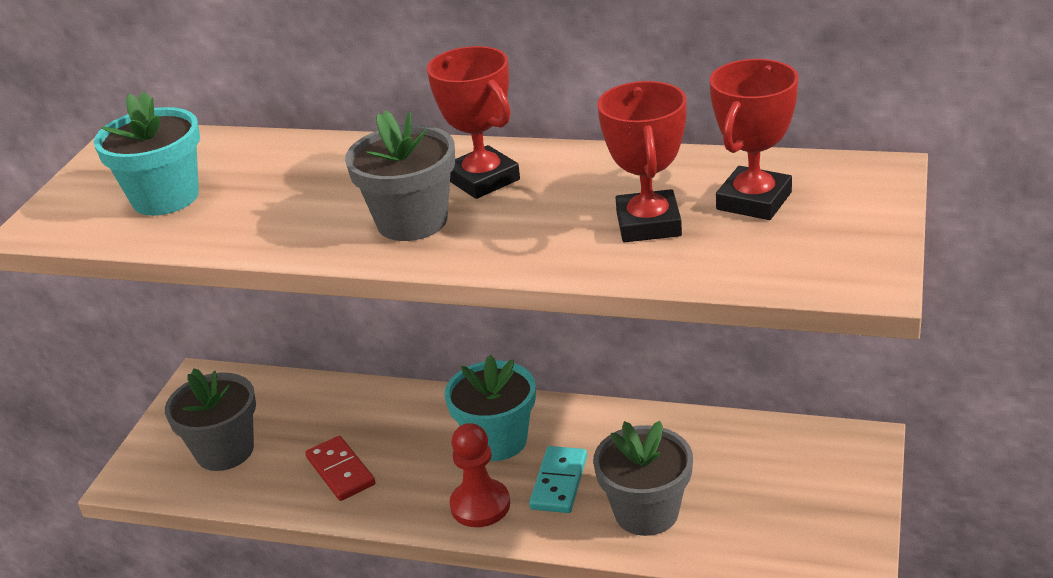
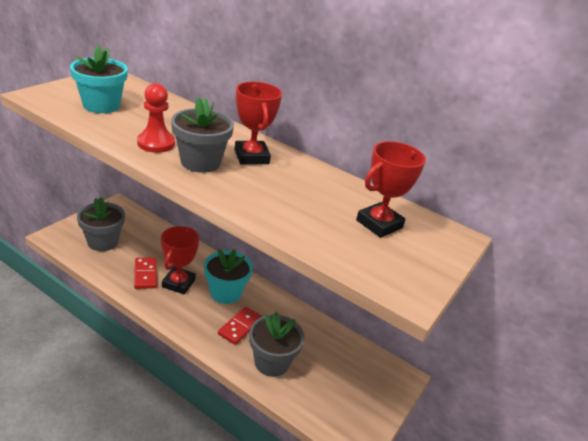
camera: 10 degrees right, 0 degrees up
red pawn [449,423,510,527] -> red pawn moved to [137,83,175,153]
turquoise domino [529,446,587,513] -> red domino [218,307,263,345]
red trophy [597,81,687,242] -> red trophy moved to [161,226,199,295]

